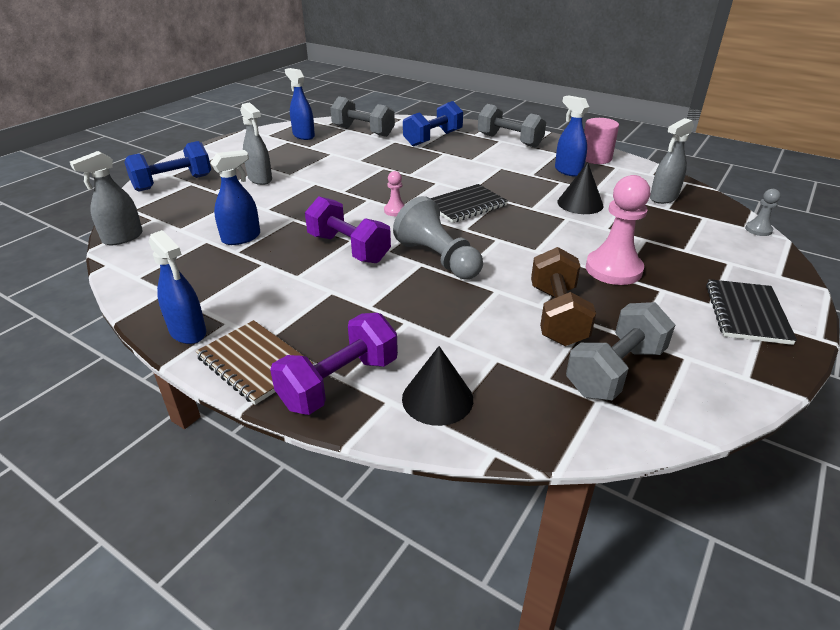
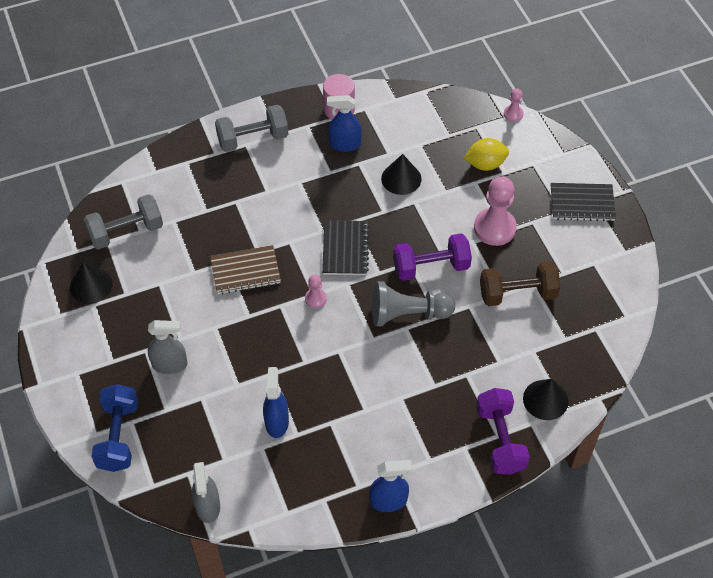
camera: 55 degrees left, 20 degrees up
brown notebook [196,320,314,405] -> brown notebook moved to [210,245,281,294]
blue spray bottle [285,68,315,140] -> black cone [70,262,113,303]
purple dumbbell [305,196,391,263] -> purple dumbbell moved to [393,233,472,281]
blue dumbbell [403,101,463,147] -> none
brown dumbbell [531,247,596,346] -> brown dumbbell turned 45 degrees counterclockwise [480,262,561,306]
grey dumbbell [566,302,675,401] -> none
grey spray bottle [650,118,694,204] -> none
black notebook [706,279,797,345] -> black notebook turned 45 degrees counterclockwise [551,183,616,221]
grey pawn [745,189,781,236] -> pink pawn [504,89,523,122]
none -> yellow lemon [464,138,509,171]

